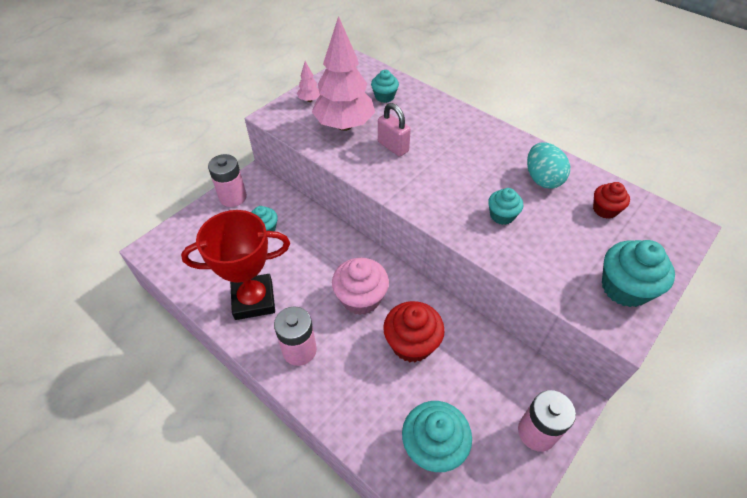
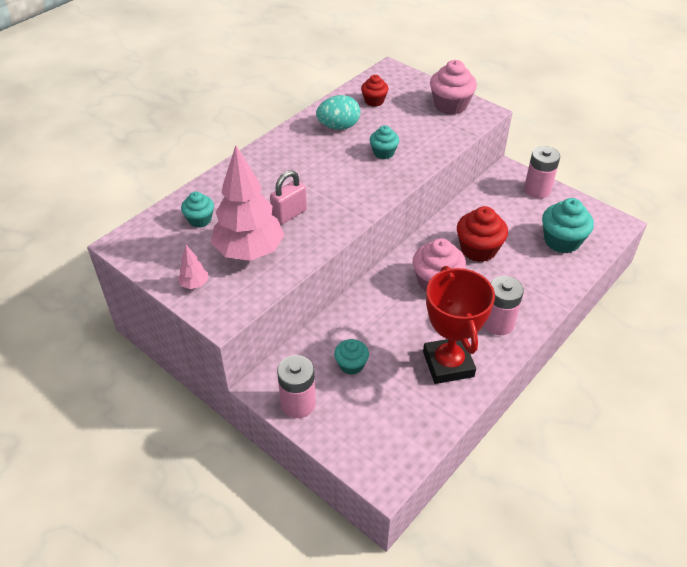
camera: 90 degrees left, 5 degrees down
turquoise cupcake [602,240,675,307] -> pink cupcake [430,60,477,115]

